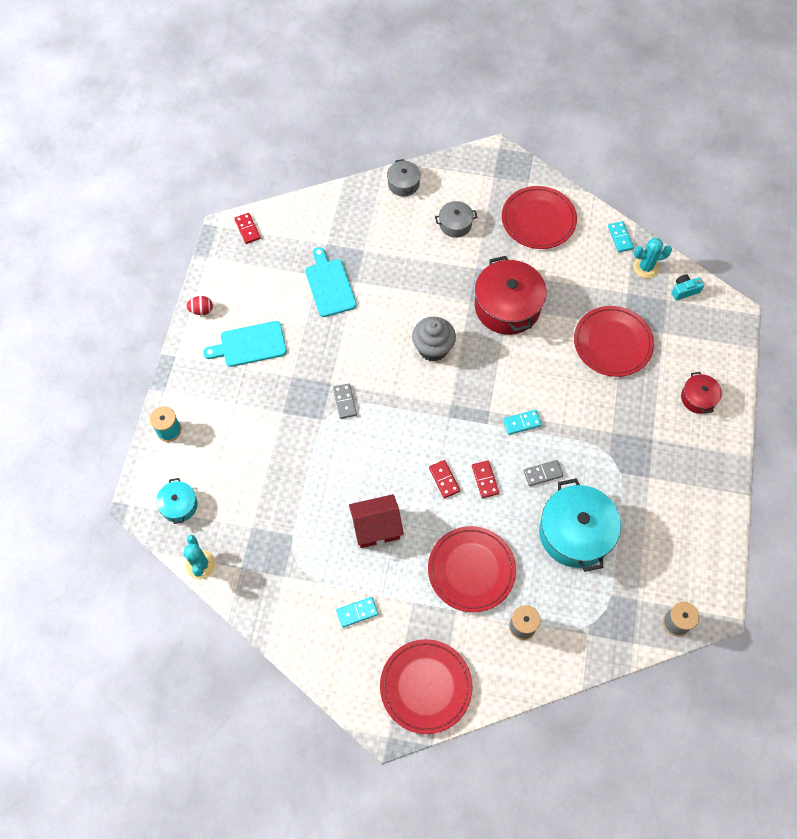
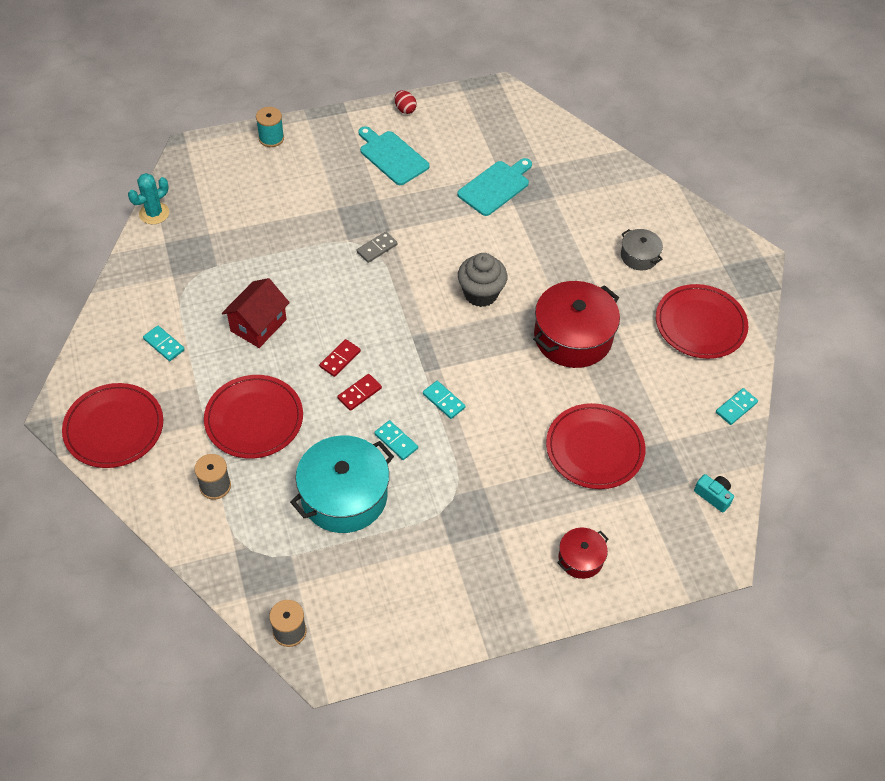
camera: 60 degrees right, 10 degrees down
turquoise pot [156,478,198,524] -> none
red domino [234,213,261,244] -> none
red house [349,494,404,548] -> red house turned 75 degrees clockwise [222,278,290,348]
grey pot [387,159,421,196] -> none
grey domino [523,460,564,486] -> turquoise domino [374,420,418,460]
turquoise cactus [633,238,672,278] -> none

